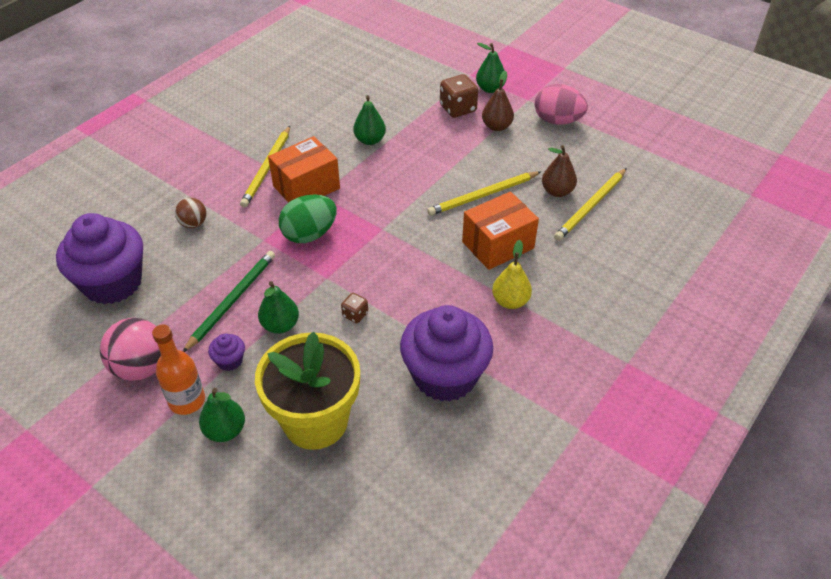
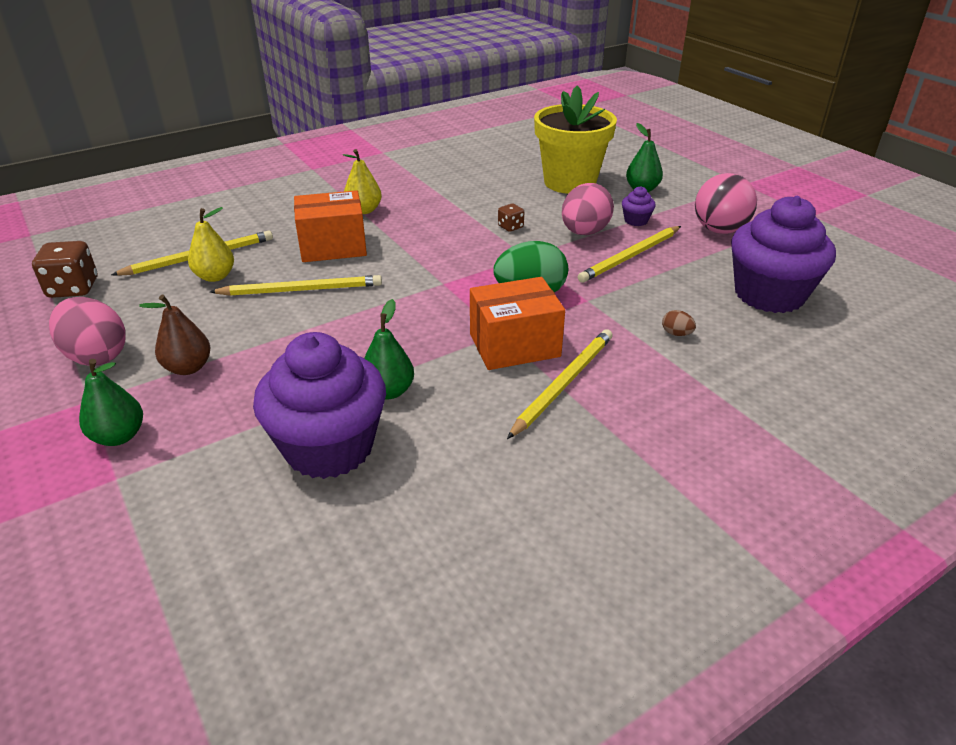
camera: 160 degrees left, 10 degrees down
orange bottle [152,325,205,415] -> none
brown ball [175,198,207,228] -> brown egg [662,310,696,336]
green pencil [183,251,275,352] -> yellow pencil [578,226,681,283]
green pear [258,281,299,334] -> pink egg [562,183,614,235]
purple cupcake [400,305,493,402] -> purple cupcake moved to [253,332,386,479]
brown dice [440,74,478,118] -> brown dice moved to [32,241,97,298]
brown pear [542,145,577,197] -> yellow pear [188,207,234,282]

